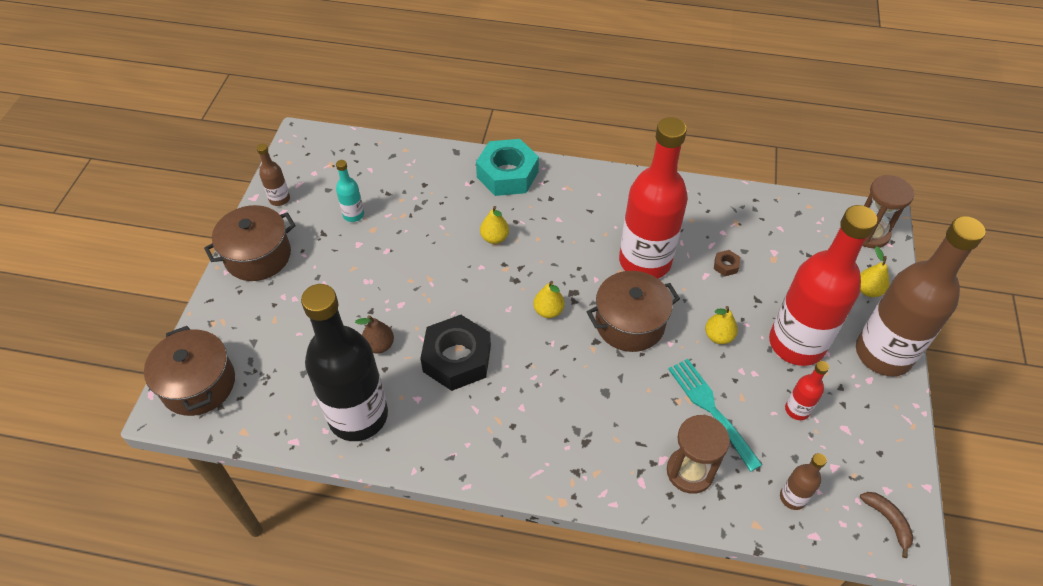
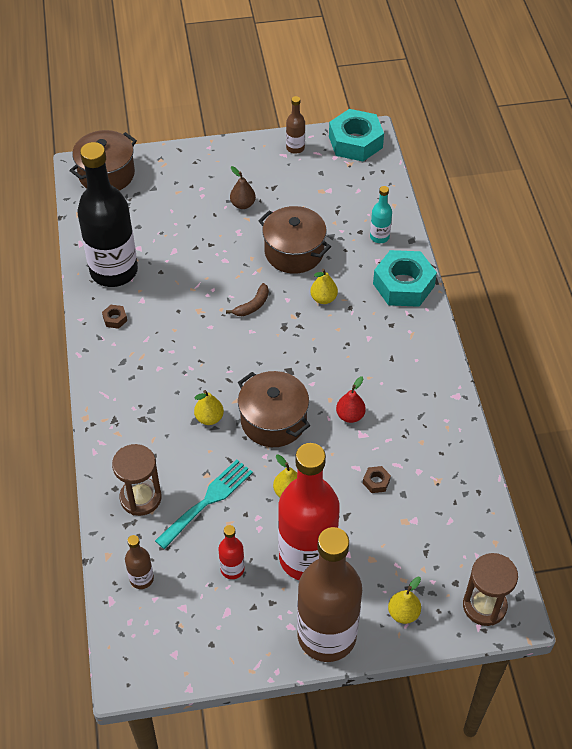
camera: 70 degrees right, 0 degrees up
brown pot [204,205,295,281] -> brown pot moved to [258,206,331,274]
turquoise bottle [336,160,364,222] -> turquoise bottle moved to [370,186,392,243]
brown pear [355,315,394,354] -> brown pear moved to [230,166,256,209]
black nut [420,315,491,391] -> none
yellow pear [533,281,565,318] -> yellow pear moved to [194,390,224,425]
red bottle [619,117,688,279] -> red pear [336,376,366,423]
brown banana [860,492,913,558] -> brown banana moved to [226,283,269,316]
none -> brown nut [102,305,127,329]
none -> turquoise nut [329,109,384,161]

